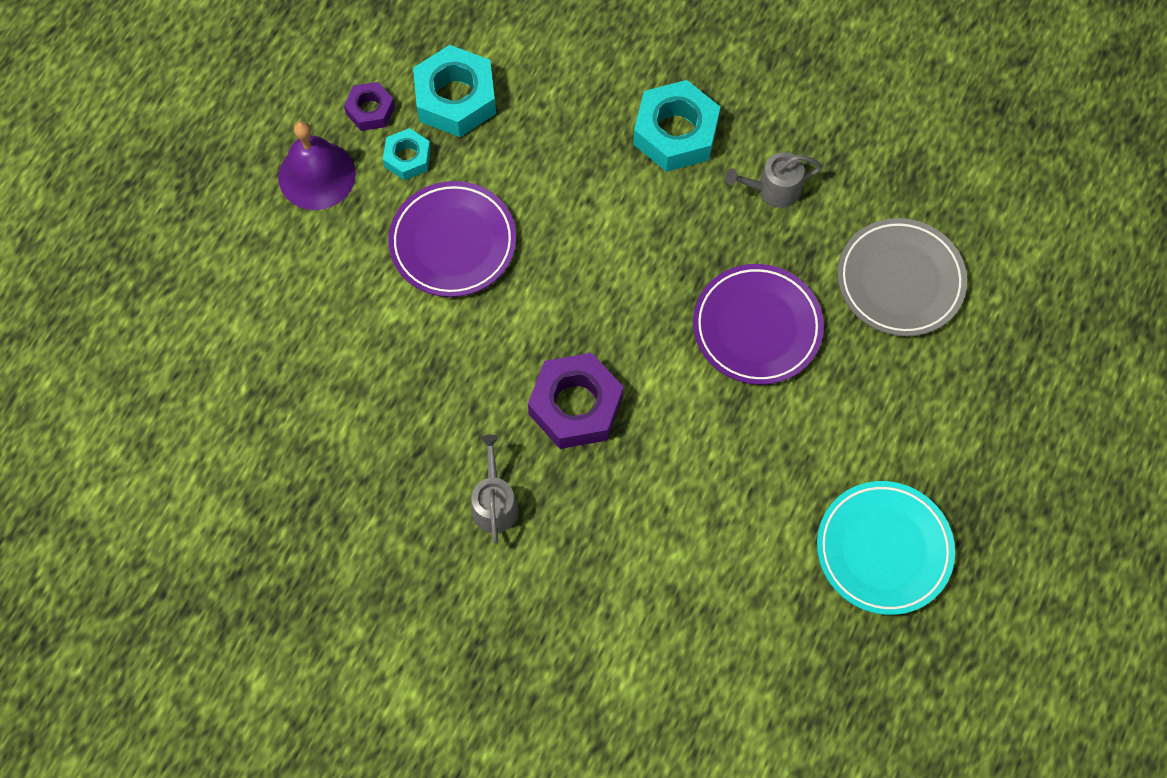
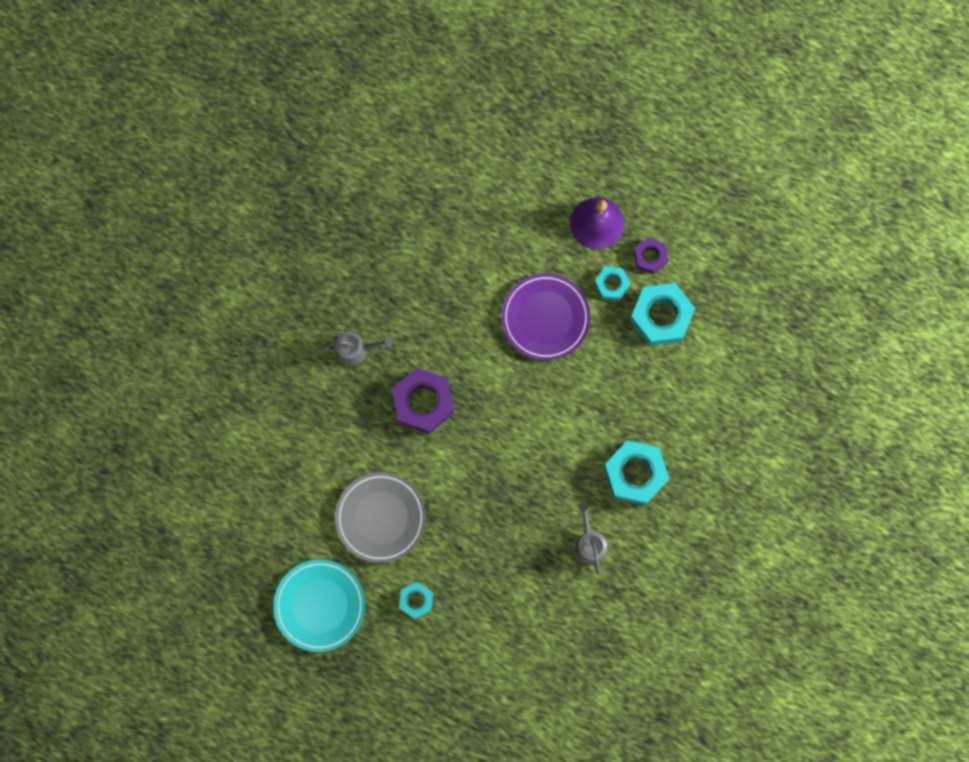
camera: 90 degrees right, 10 degrees up
purple plate [693,264,824,385] -> none
grey plate [838,218,967,336] -> grey plate moved to [335,472,426,563]
none -> turquoise nut [399,582,433,619]

